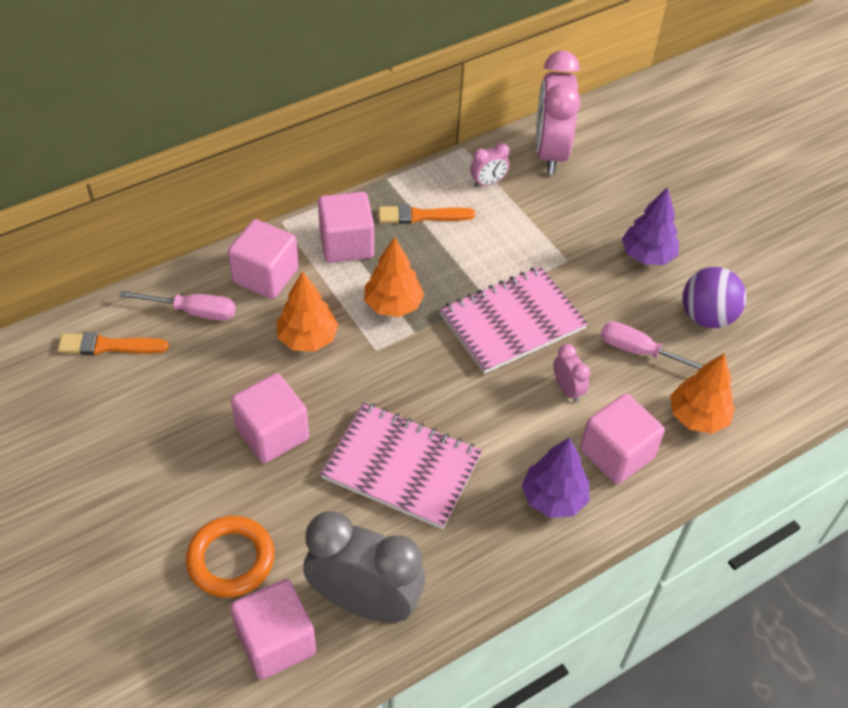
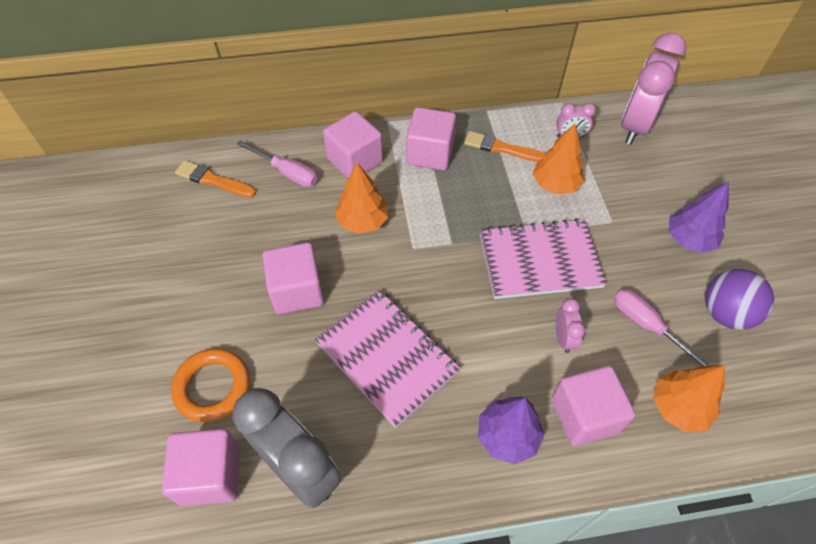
camera: 25 degrees right, 5 degrees up
orange tree [364,237,424,317] -> orange tree moved to [533,123,584,194]

